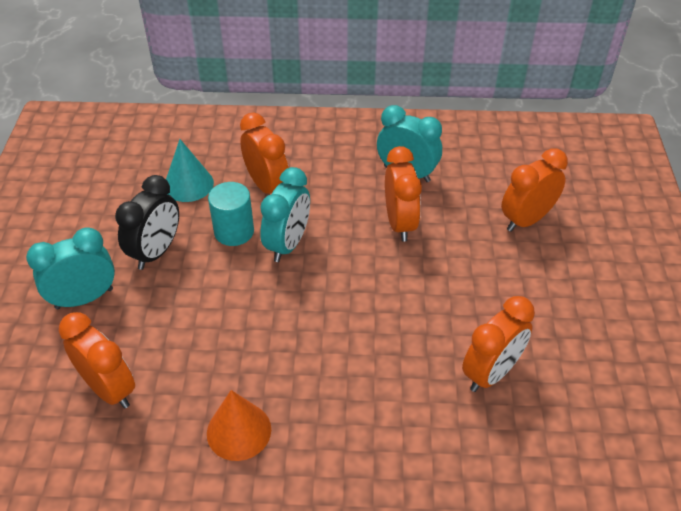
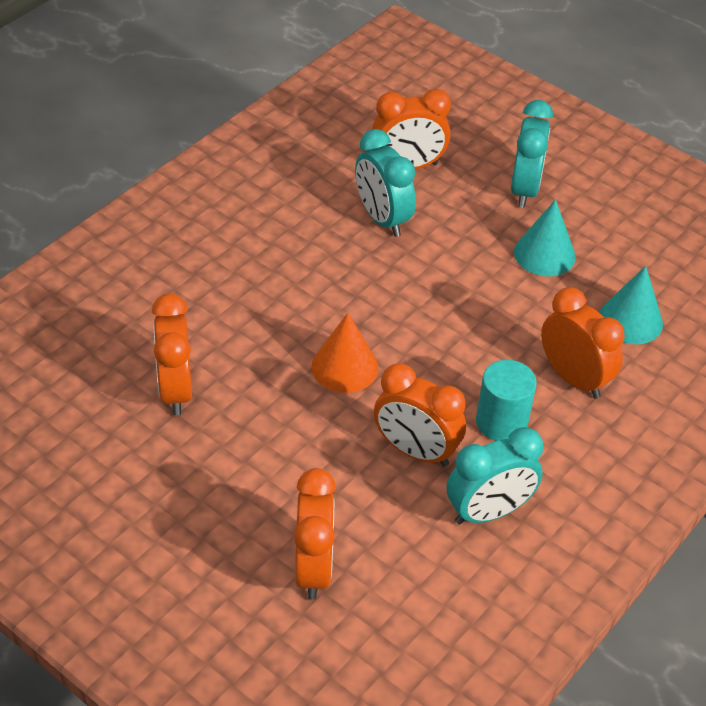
camera: 125 degrees right, 0 degrees up
black clock [115,175,179,270] -> turquoise cone [514,199,576,276]
orange cone [207,390,271,461] -> orange cone moved to [312,313,378,393]
turquoise cylinder [208,182,254,246] -> turquoise cylinder moved to [476,360,537,441]
orange clock [240,112,288,193] -> orange clock turned 135 degrees counterclockwise [541,287,625,399]
turquoise clock [260,167,310,262] -> turquoise clock moved to [355,129,416,237]

